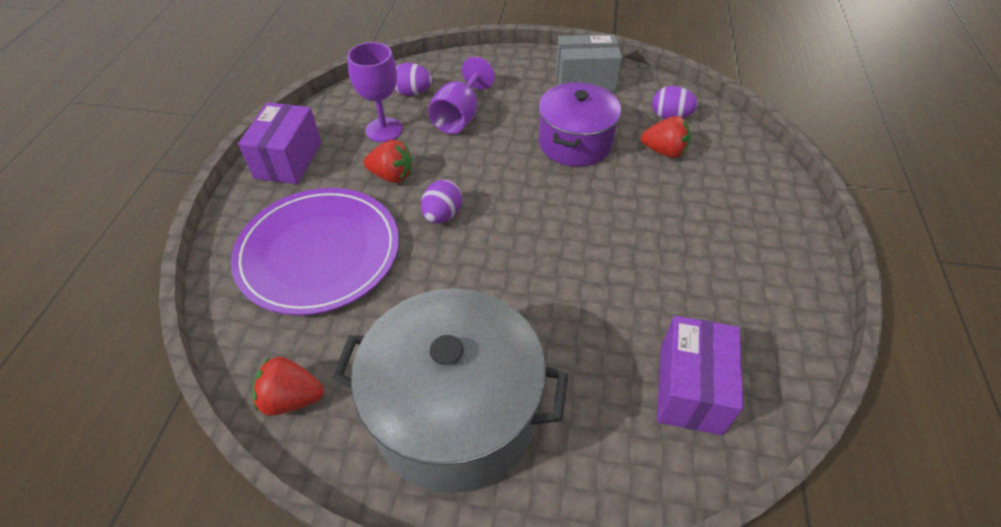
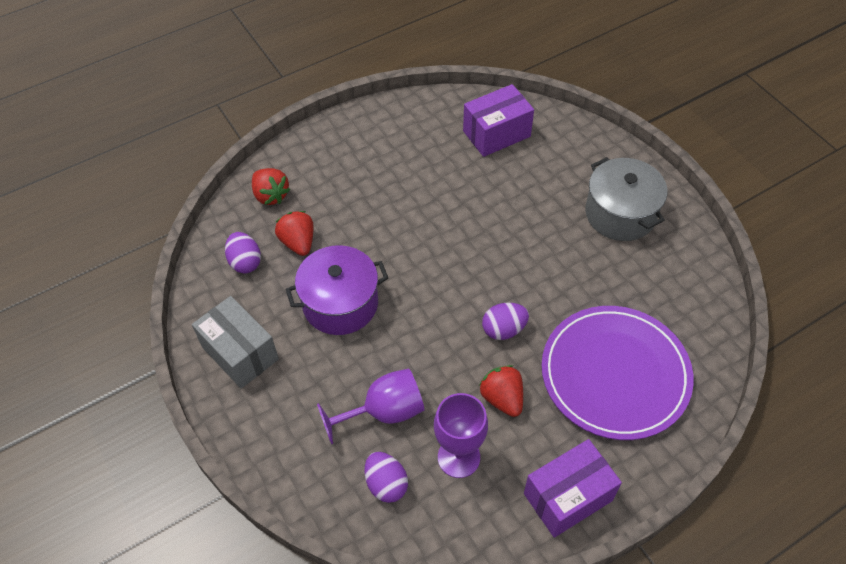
camera: 130 degrees left, 5 degrees up
red strawberry [252,357,324,416] -> red strawberry moved to [252,168,290,205]
grey pot [332,288,568,493] -> grey pot [585,157,667,241], size x0.66

